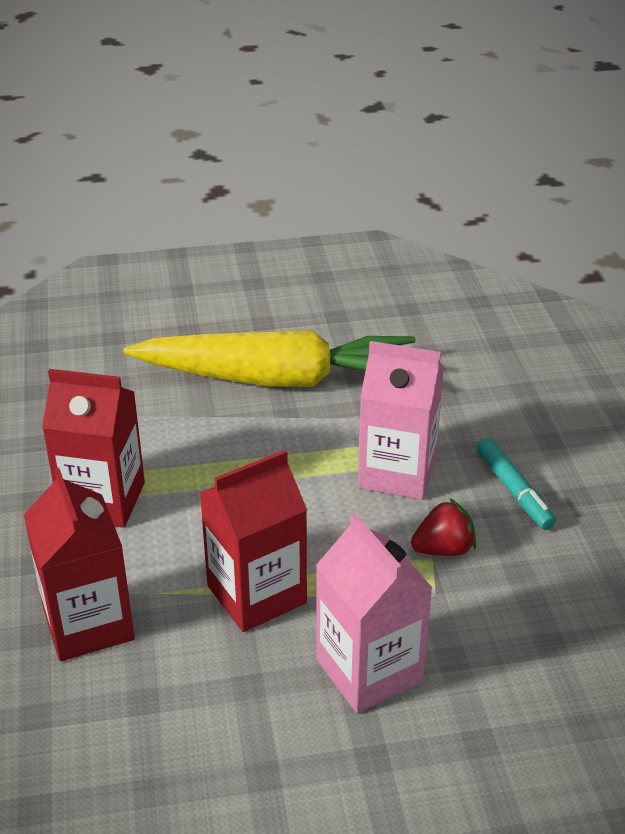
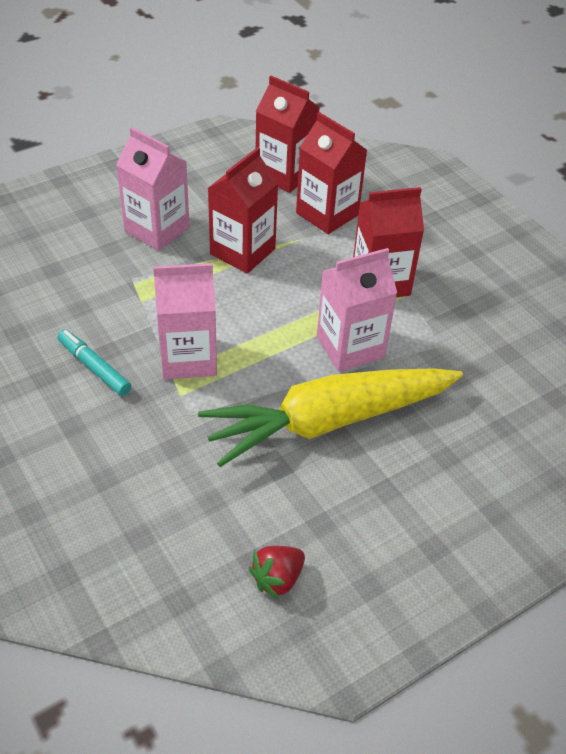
camera: 155 degrees right, 10 degrees up
red strawberry [411,499,476,556] -> red strawberry moved to [249,546,305,600]
none -> red carton [256,76,320,193]
none -> pink carton [317,248,397,372]

